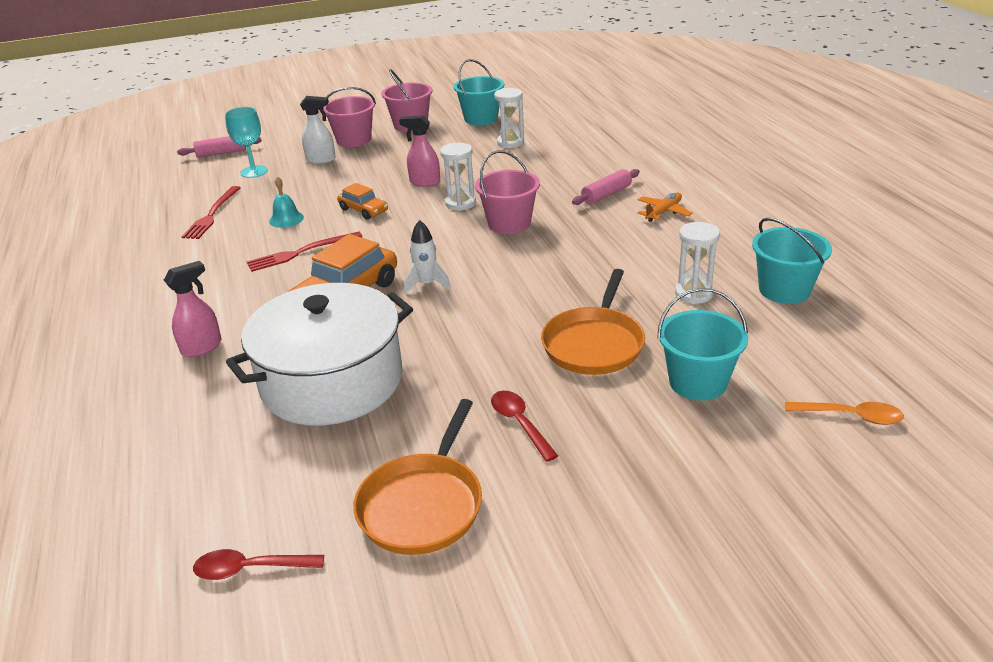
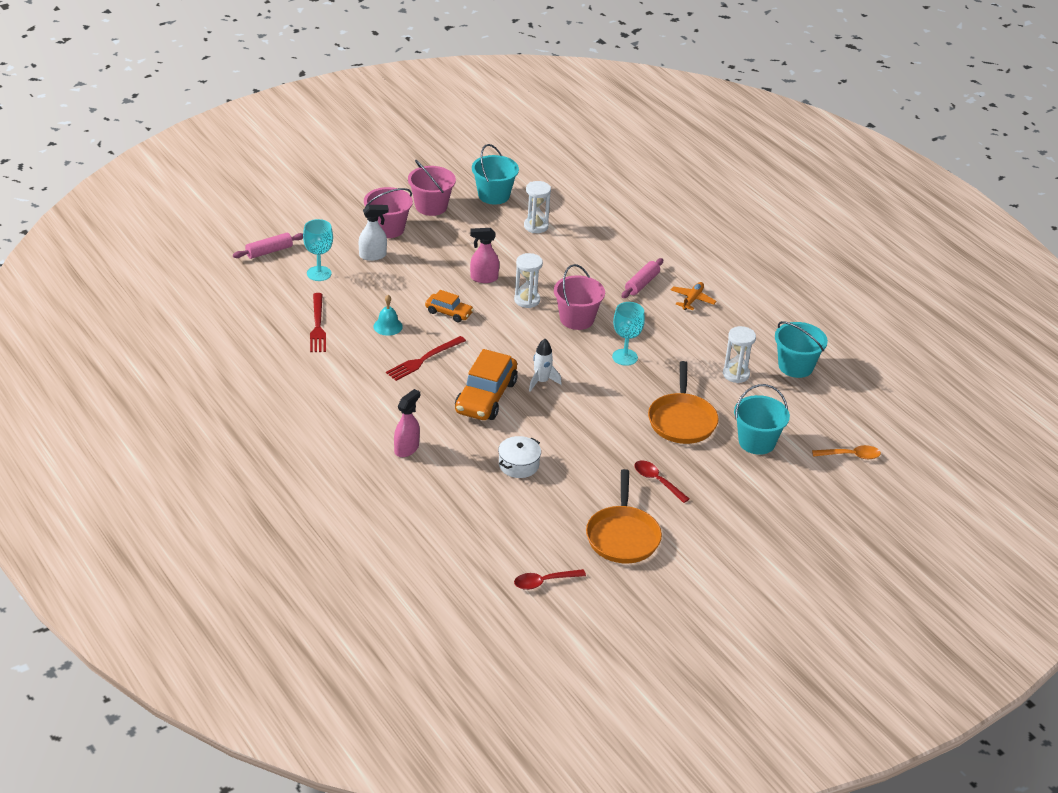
camera: 20 degrees left, 5 degrees up
white pot [226,283,413,425] -> white pot [498,436,541,478], size x0.41
none -> turquoise goblet [612,302,645,366]

